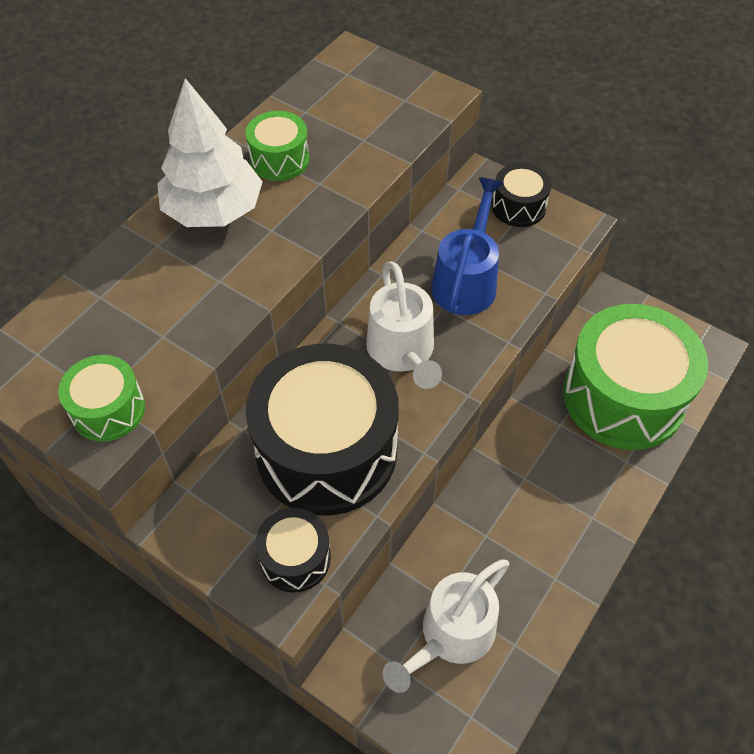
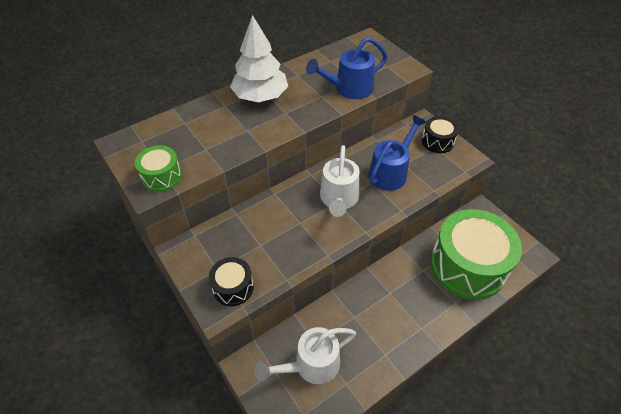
camera: 20 degrees right, 5 degrees down
green drum [245,111,309,181] -> none
black drum [246,344,399,516] -> none
none -> blue watering can [306,37,388,99]

